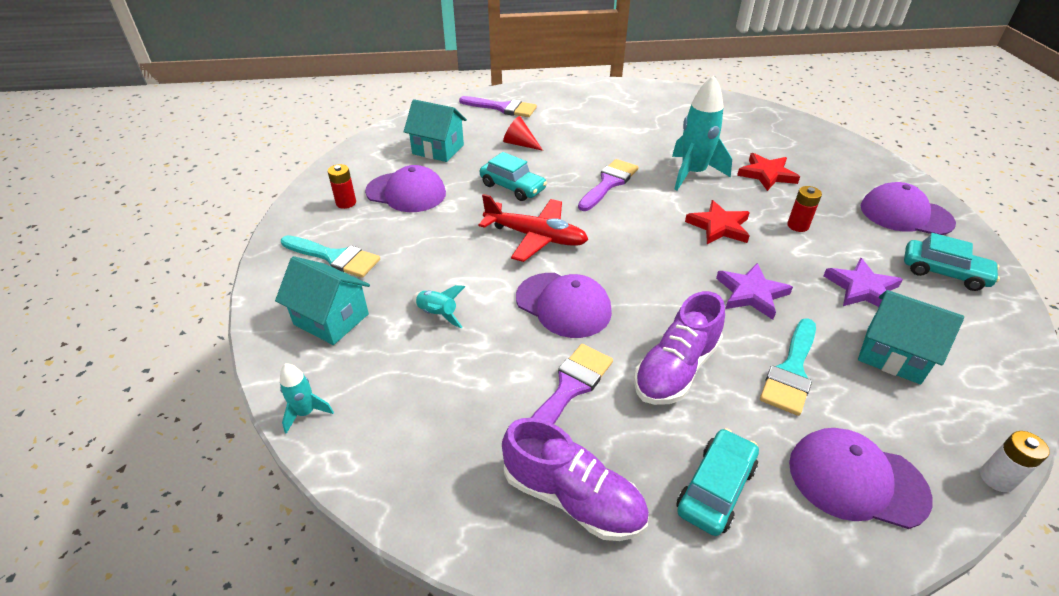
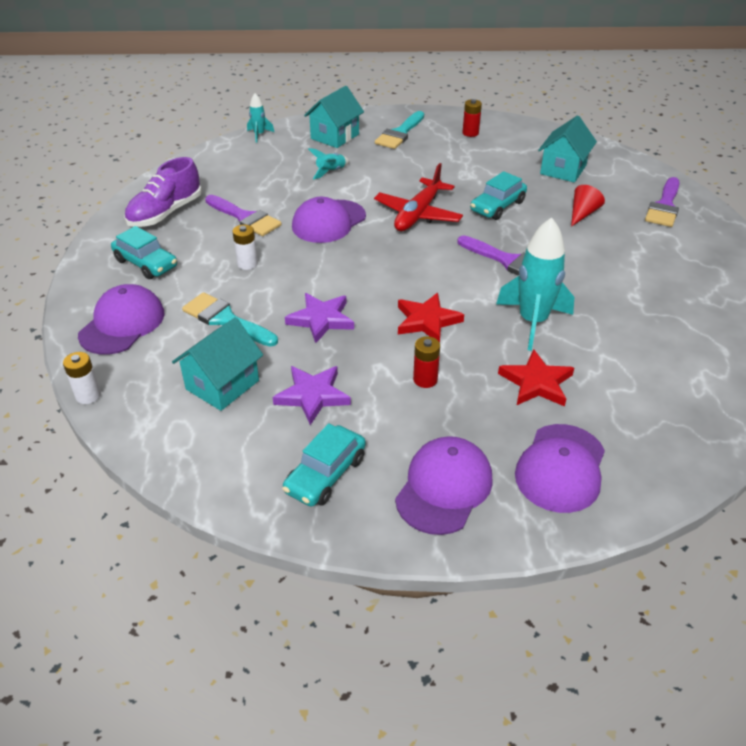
camera: 95 degrees right, 0 degrees up
purple cap [365,165,446,212] -> purple cap moved to [515,424,605,513]
purple shoe [634,291,725,405] -> white battery [233,225,258,270]

